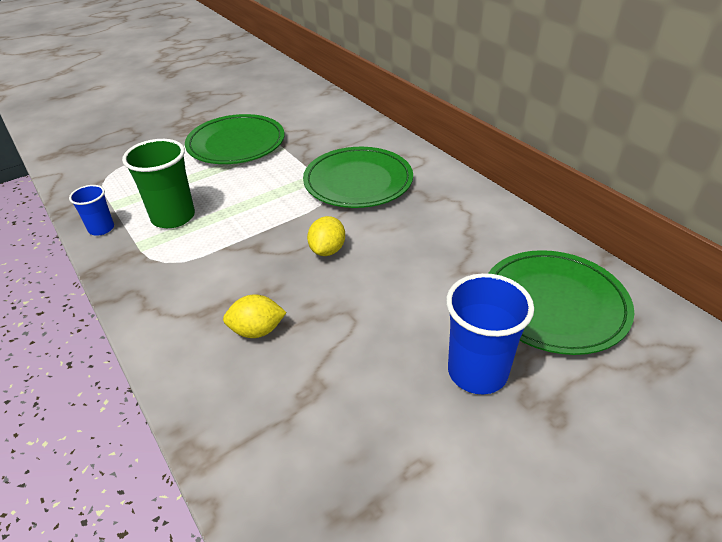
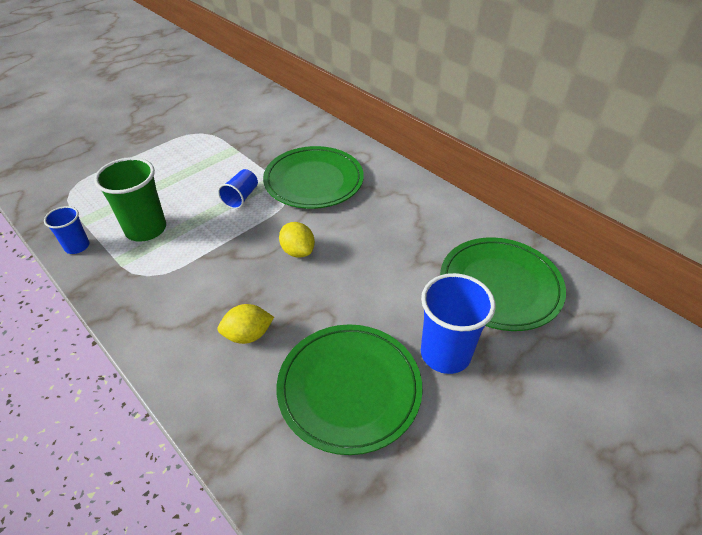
camera: 10 degrees left, 5 degrees up
green plate [185,114,285,164] -> green plate moved to [277,324,422,455]
yellow lemon [307,216,345,256] -> yellow lemon turned 45 degrees counterclockwise [279,222,315,258]
none -> blue cup [218,169,258,209]

